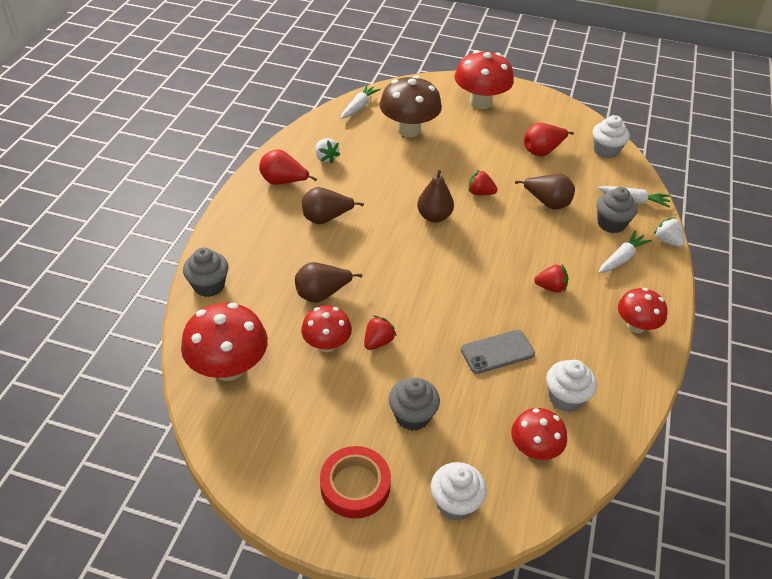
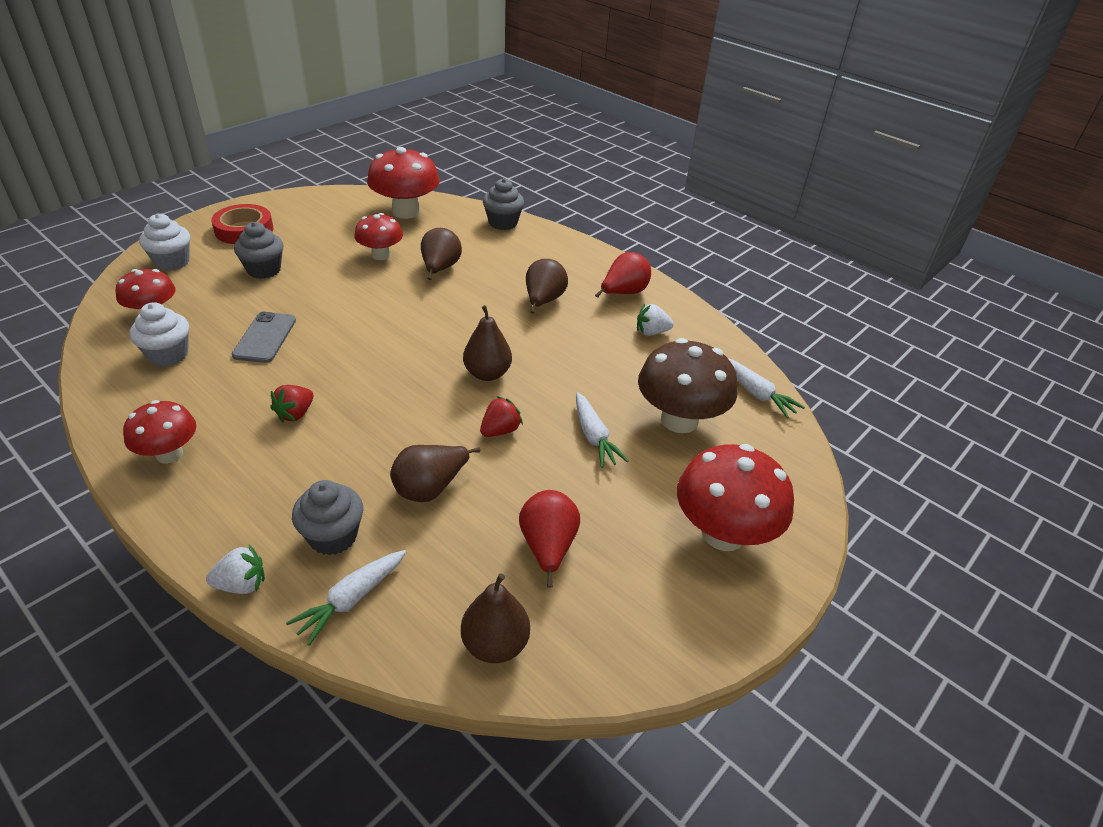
camera: 115 degrees right, 5 degrees down
red strawberry [364,315,397,350] -> none
white cupcake [593,115,630,159] -> brown pear [461,573,530,663]
white carrot [599,231,652,273] -> white carrot moved to [576,392,628,468]

